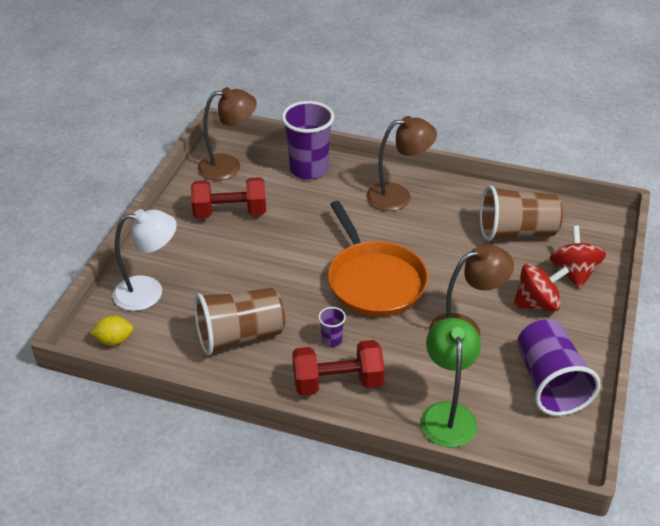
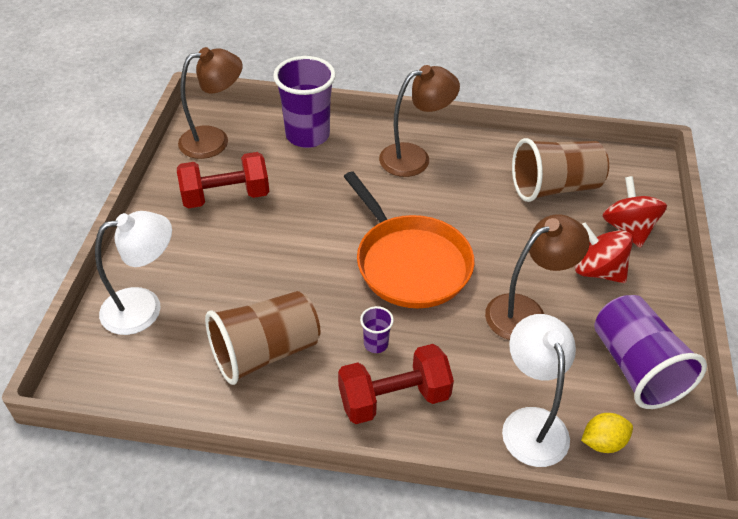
camera: 10 degrees left, 5 degrees up
yellow lemon [90,315,134,346] -> yellow lemon moved to [581,413,633,453]
green lamp [421,318,481,448] -> white lamp [502,314,576,467]
red spinning top [513,264,569,312] -> red spinning top turned 120 degrees counterclockwise [575,223,633,283]

